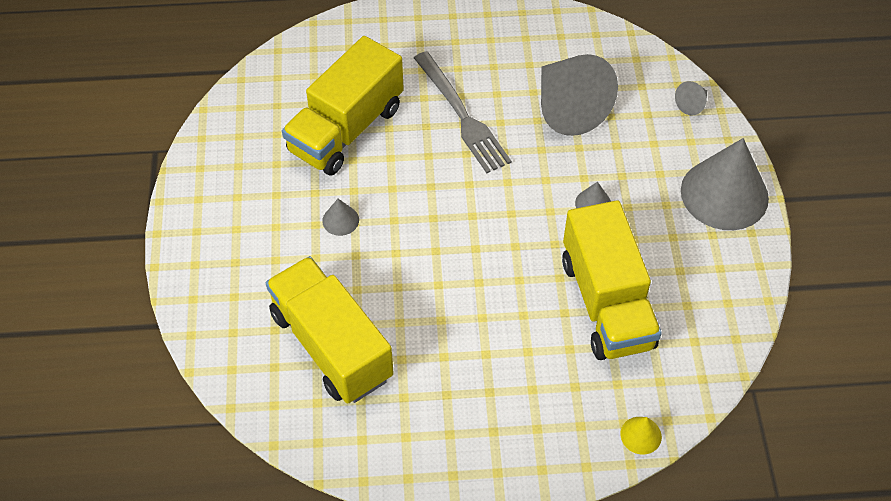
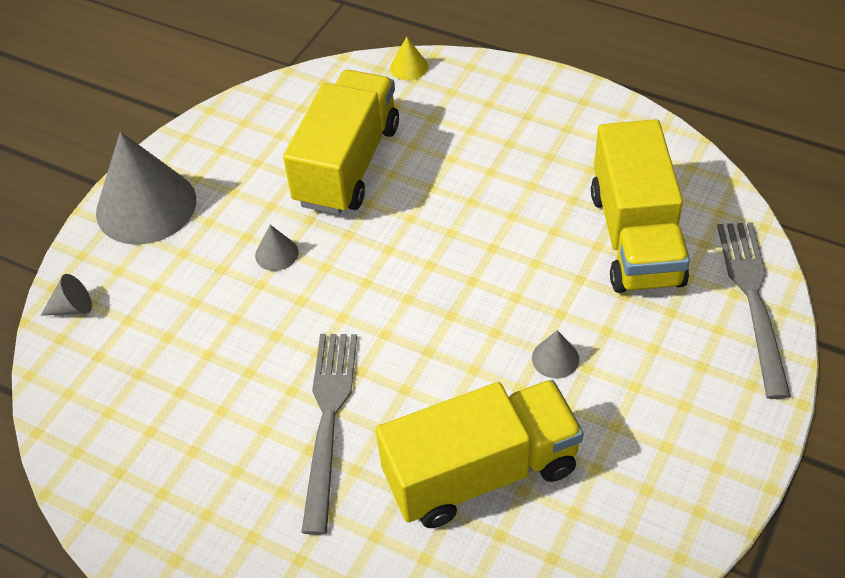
camera: 145 degrees left, 5 degrees down
grey cone [541,54,618,136] -> none
none -> grey fork [717,222,791,399]

